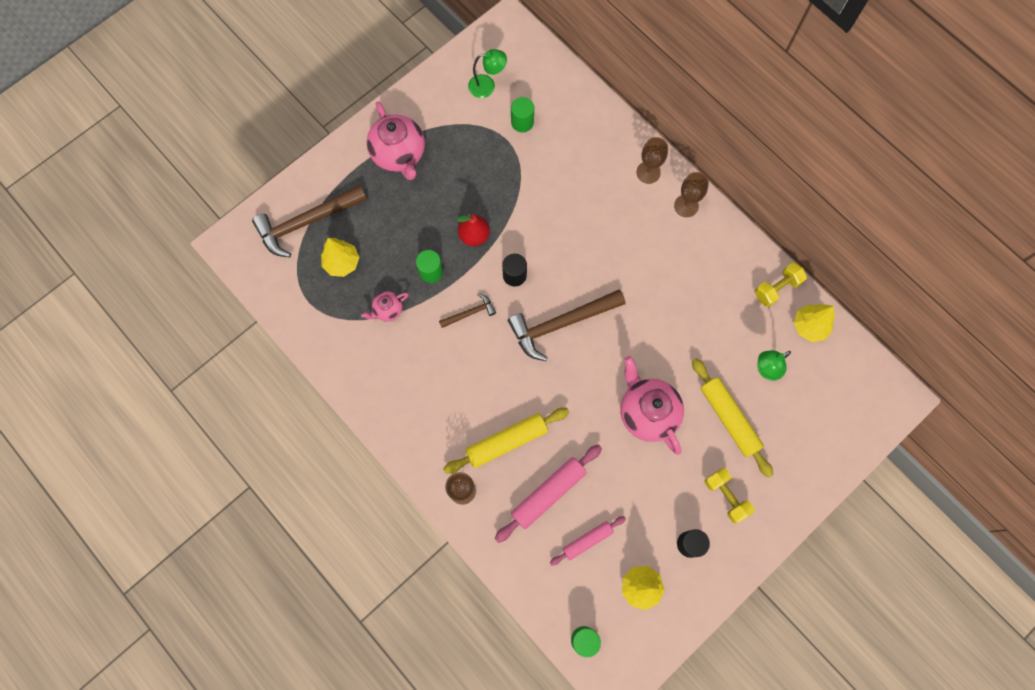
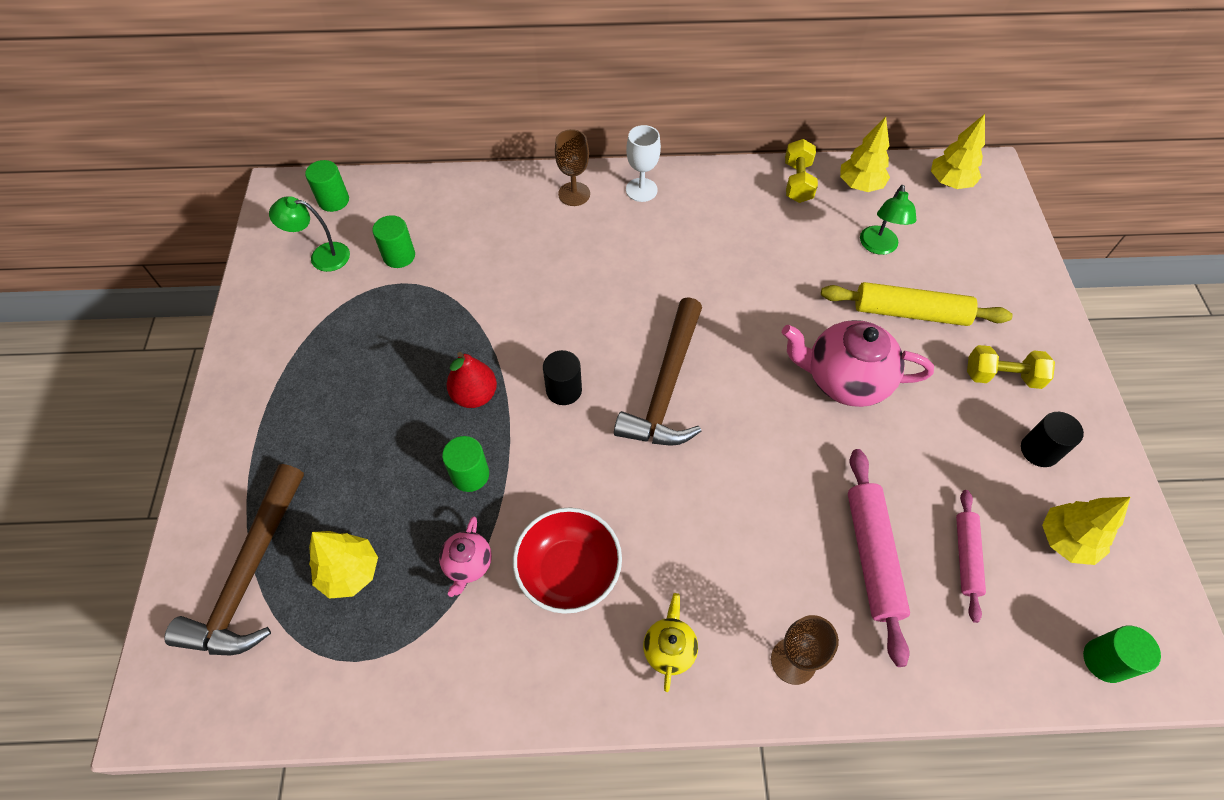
camera: 50 degrees left, 15 degrees down
pink teapot [366,101,425,180] -> none
brown hammer [439,293,496,328] -> none
yellow rolling pin [443,408,569,474] -> none
green lamp [468,49,507,98] -> green lamp turned 120 degrees counterclockwise [269,196,350,272]
brown goblet [674,172,709,217] -> white goblet [626,125,661,202]
none -> green cylinder [305,160,349,212]
none -> red bowl [513,507,622,614]
none -> yellow teapot [643,593,698,692]
none -> yellow tree [931,114,985,189]

